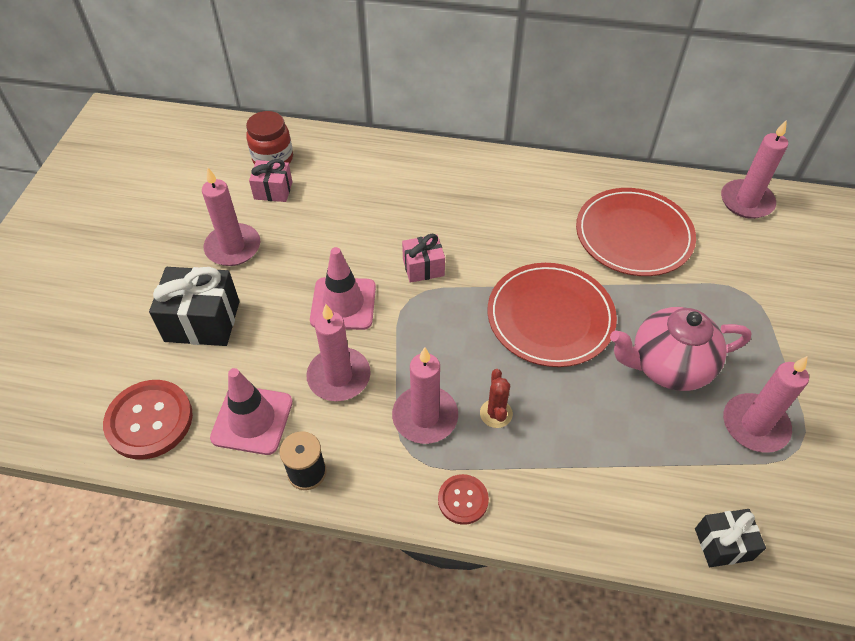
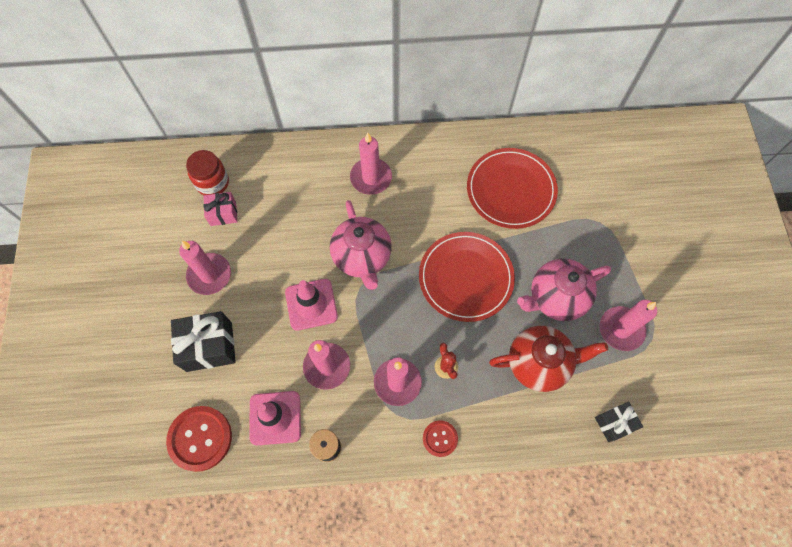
camera: 15 degrees left, 15 degrees up
pink gift [402,234,445,283] -> pink teapot [330,200,392,290]
pink candle [721,120,788,219] -> pink candle moved to [350,133,392,195]
none -> red teapot [489,326,608,392]

